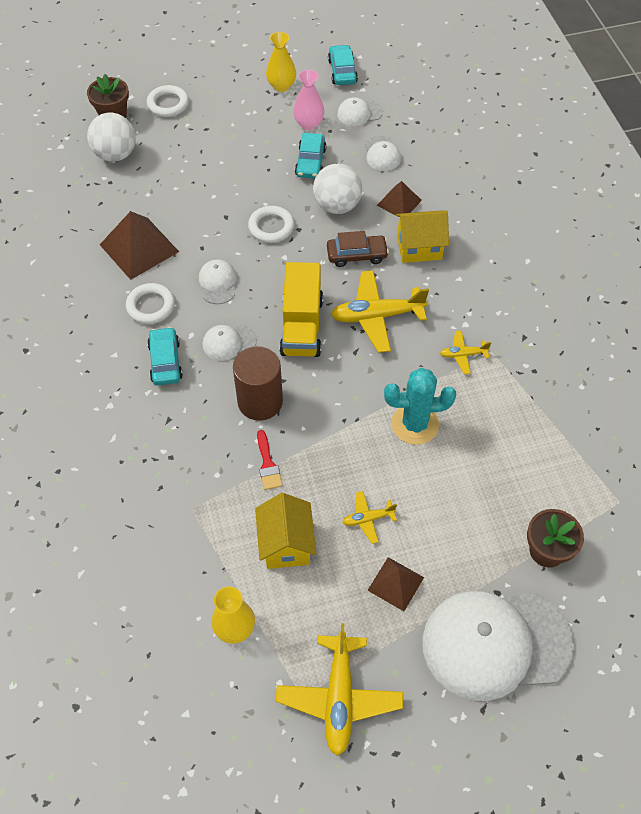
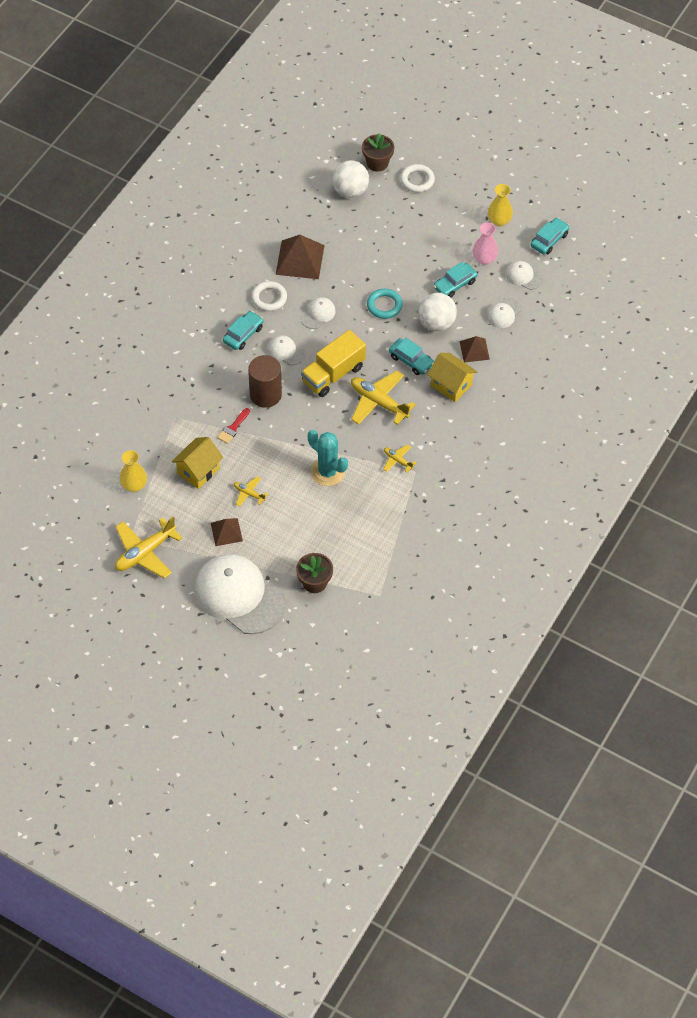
camera: 45 degrees right, 0 degrees up
white ring [248,206,294,243] -> turquoise ring [367,289,403,319]
brown car [327,231,389,267] -> turquoise car [389,338,434,375]

